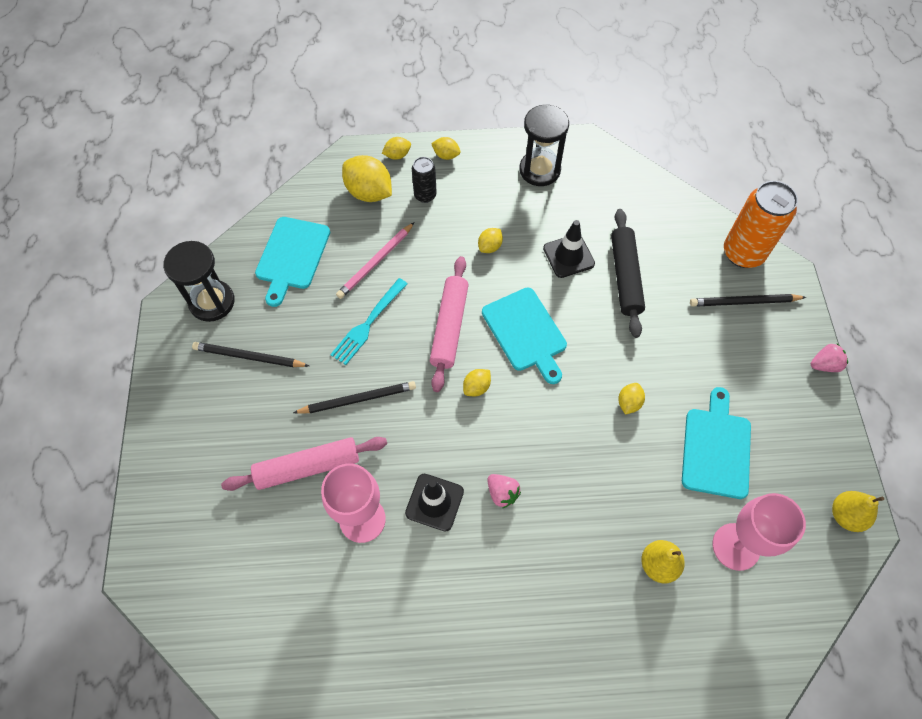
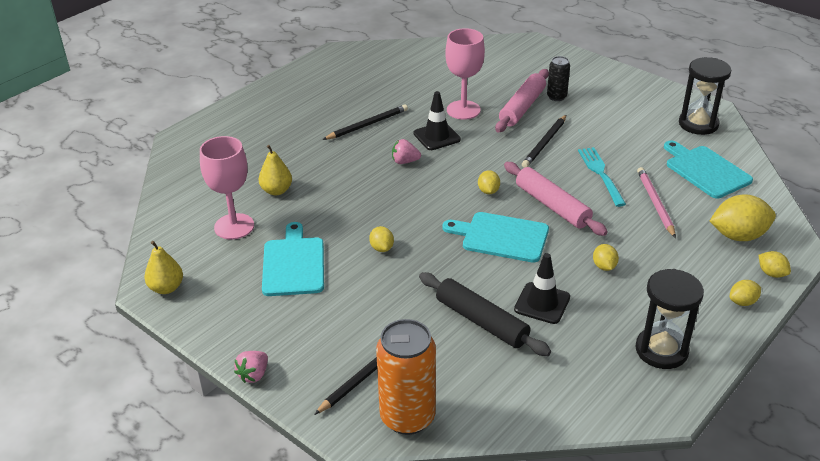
camera: 135 degrees right, 25 degrees down
black pencil [192,342,309,367] -> black pencil moved to [322,104,408,140]
yellow lemon [382,137,411,160] -> yellow lemon turned 60 degrees counterclockwise [759,251,791,278]
black can [412,157,437,203] -> black can moved to [547,56,570,101]
turquoise cutting board [682,387,751,499] -> turquoise cutting board turned 150 degrees counterclockwise [262,222,324,296]

